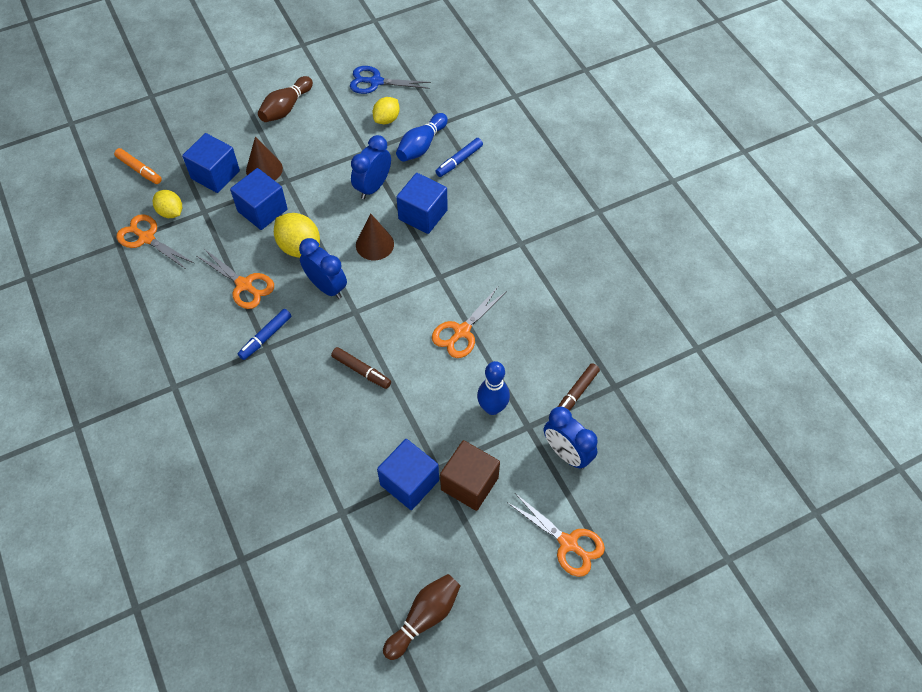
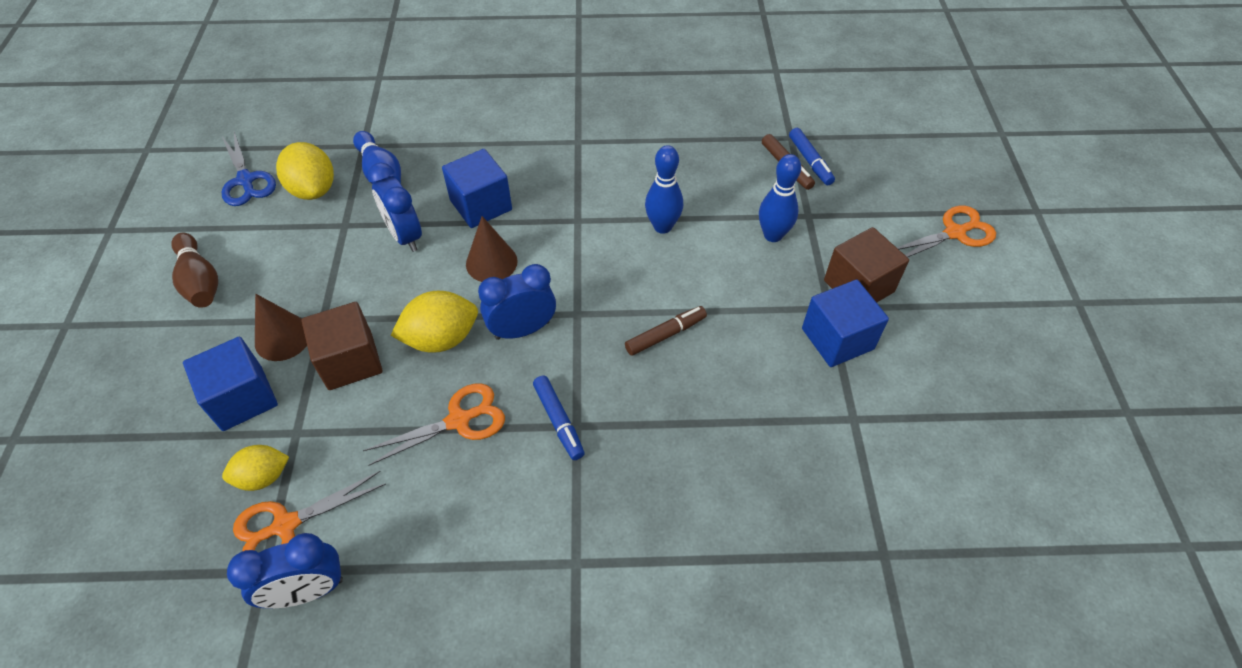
camera: 65 degrees left, 5 degrees down
orange marker [114,148,162,184] -> none
blue cube [230,168,288,230] -> brown cube [301,302,383,390]
blue scissors [350,66,431,94] -> blue scissors turned 60 degrees counterclockwise [222,132,276,206]
yellow lemon [373,97,400,124] -> yellow lemon [276,142,334,200], size x1.52
brown bowling pin [383,574,461,660] -> none
orange scissors [432,287,507,358] -> blue bowling pin [645,145,683,234]
blue marker [435,138,483,177] -> blue marker moved to [789,128,835,185]
blue clock [544,407,598,469] -> blue clock moved to [227,533,343,608]

